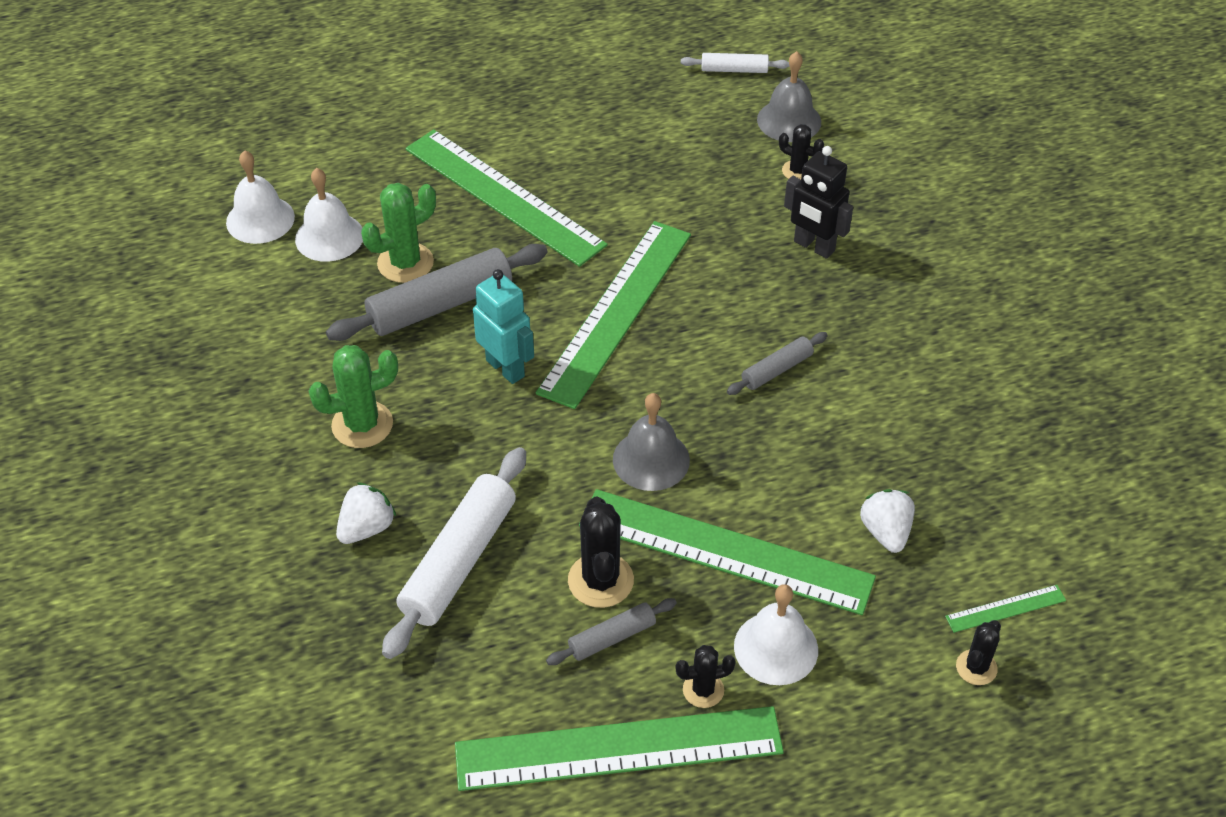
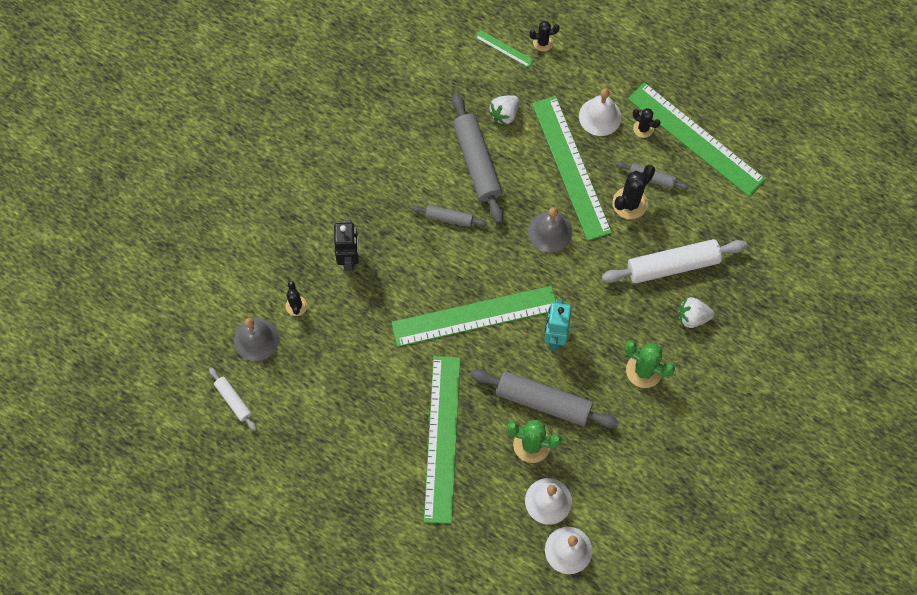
camera: 130 degrees left, 20 degrees up
none -> grey rolling pin [452,94,503,223]

